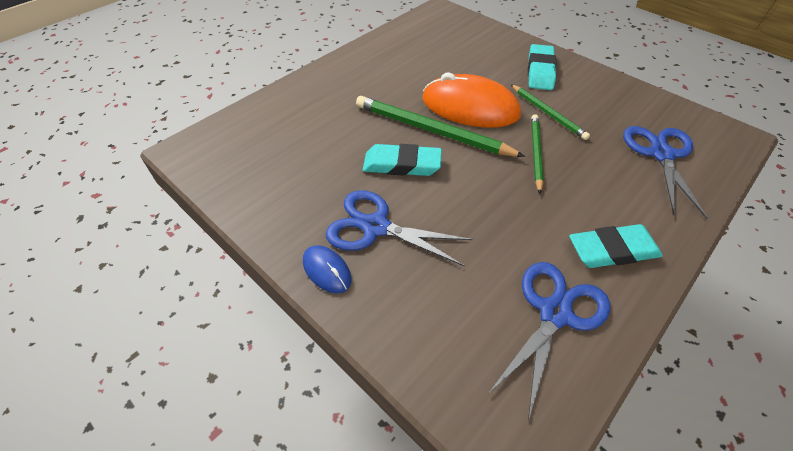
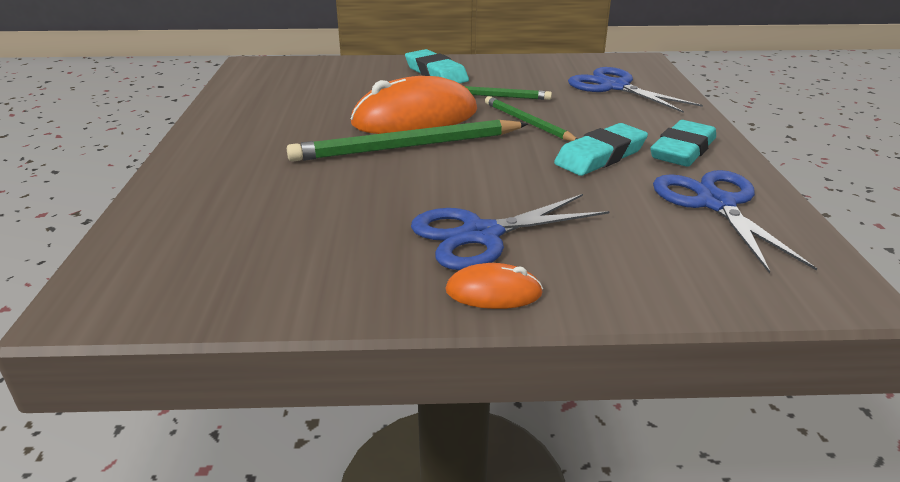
camera: 45 degrees left, 20 degrees down
blue mouse [303,245,351,293] -> orange mouse [445,263,543,309]
turquoise eraser [363,144,442,176] -> turquoise eraser moved to [554,123,648,176]

